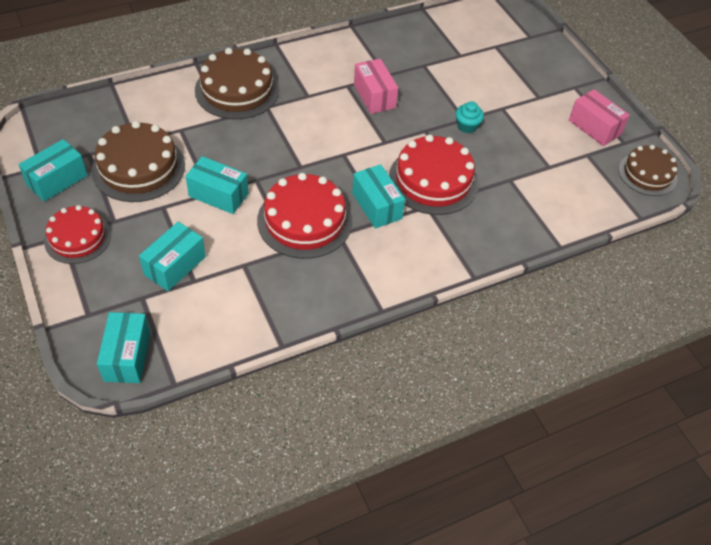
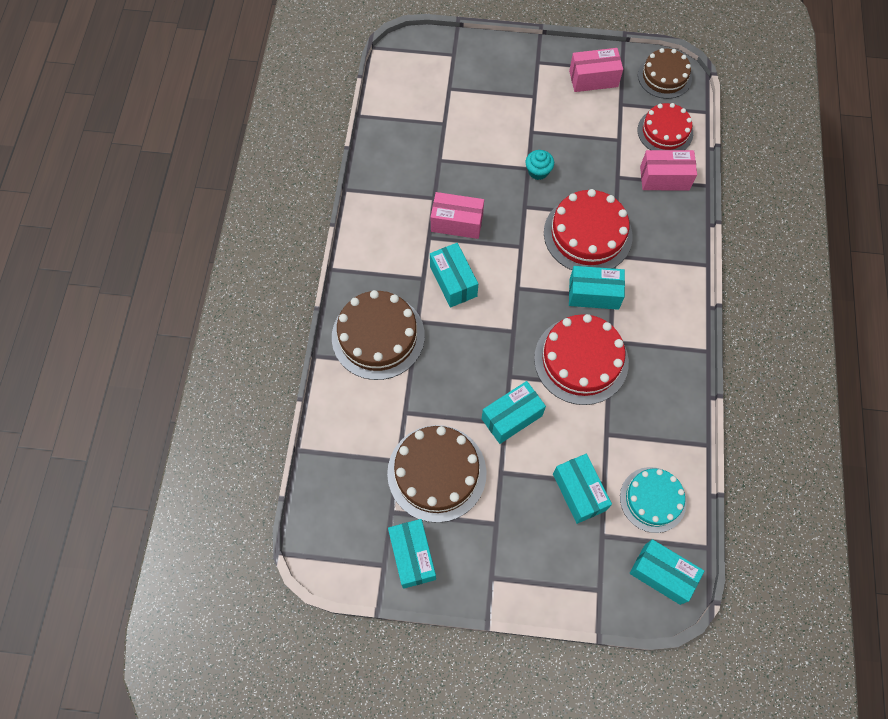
camera: 55 degrees left, 15 degrees up
red cake [44,205,111,264] -> red cake moved to [638,103,693,150]
none -> turquoise box [430,243,478,307]
none -> turquoise cake [620,467,687,533]
none -> pink box [640,150,697,190]

